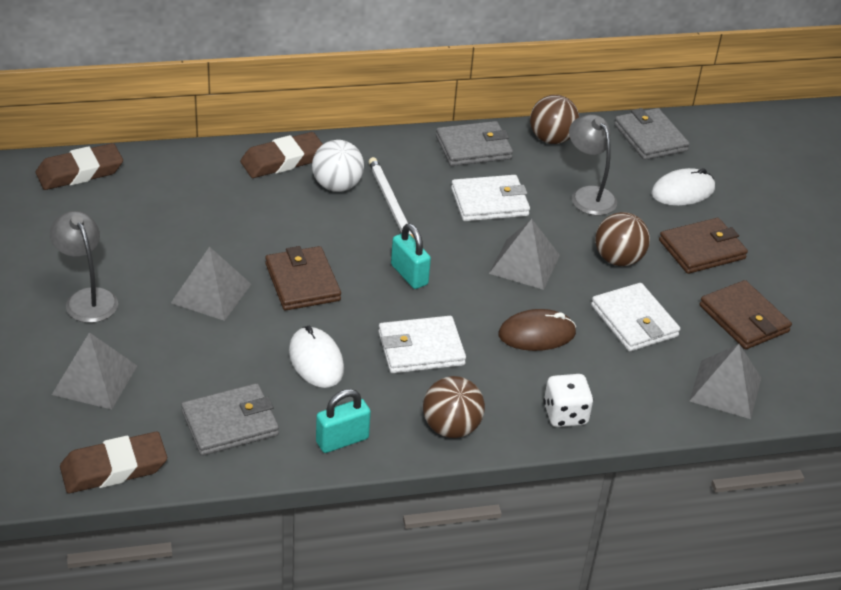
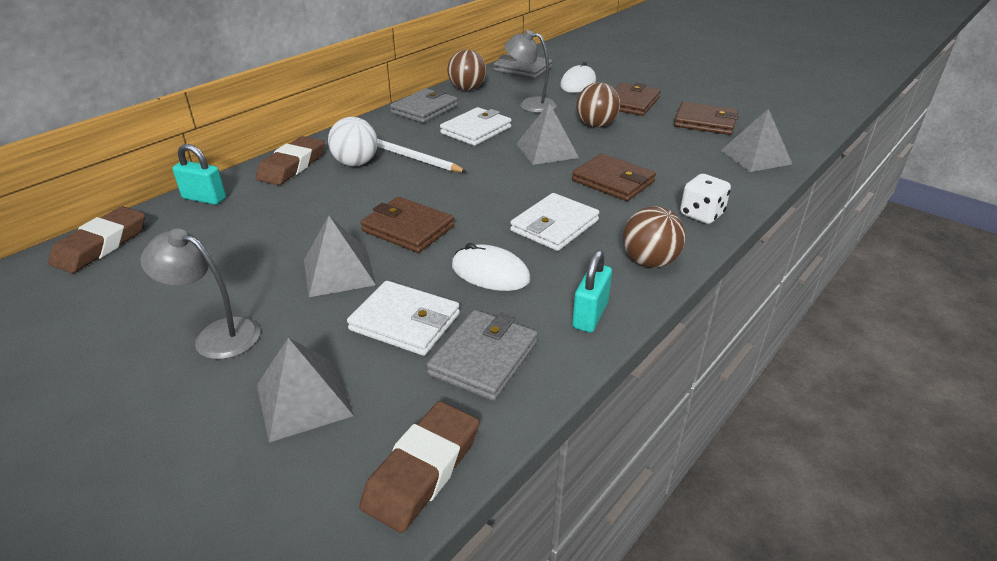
camera: 35 degrees left, 5 degrees down
turquoise padlock [391,224,431,289] -> turquoise padlock moved to [172,144,226,205]
brown mouse [498,309,576,351] -> brown wallet [572,153,656,201]
white wallet [591,283,680,351] -> white wallet moved to [347,281,460,356]

